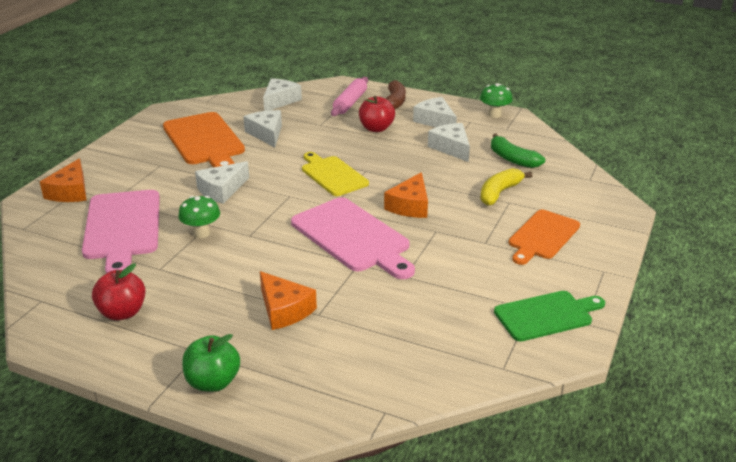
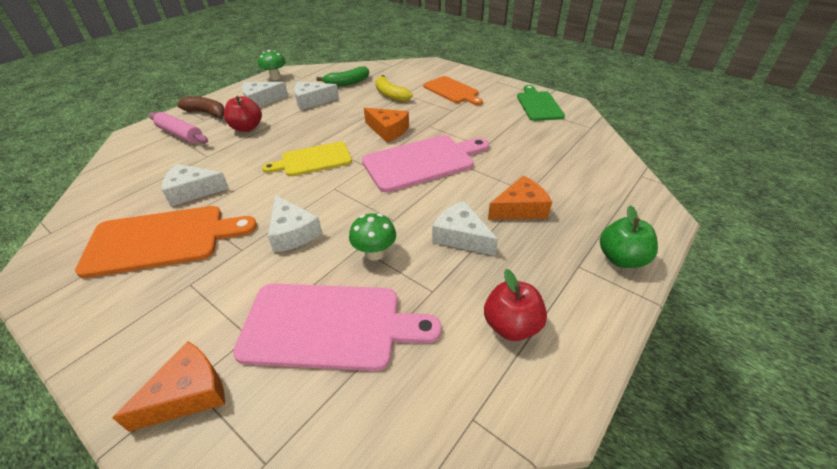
camera: 75 degrees left, 10 degrees up
orange cheese [40,158,87,202] -> orange cheese turned 60 degrees counterclockwise [112,341,225,432]
white cheese [263,78,302,111] -> white cheese moved to [432,201,498,256]

